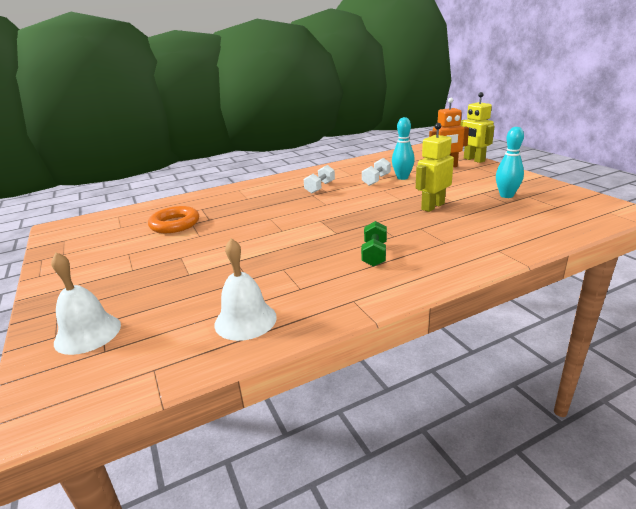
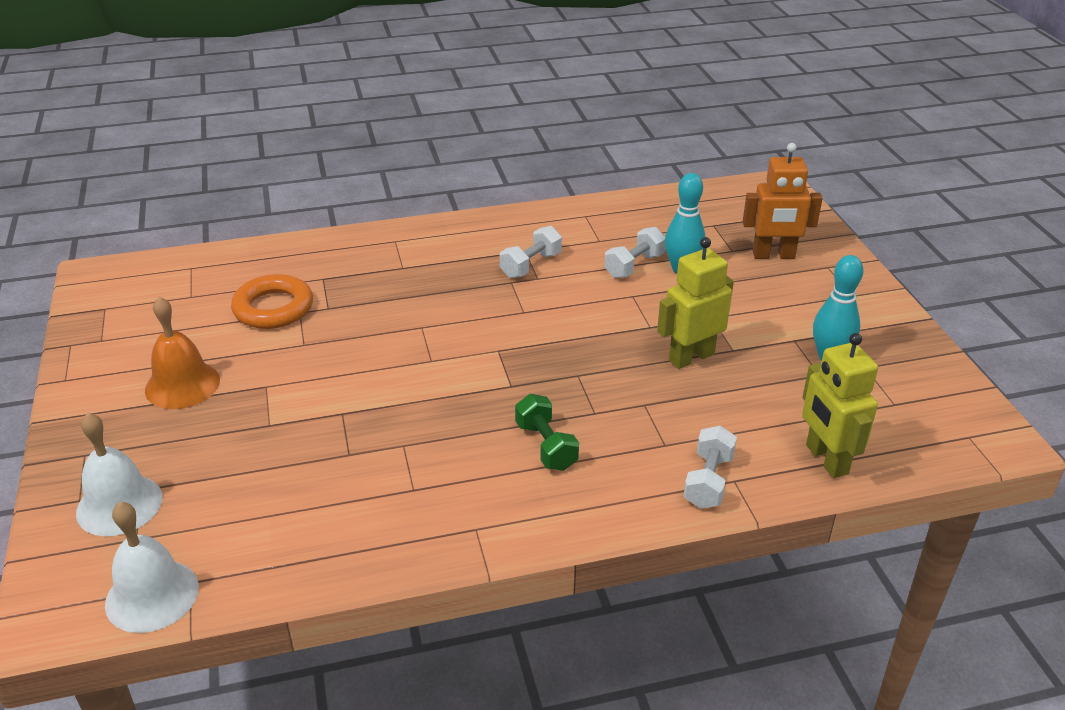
camera: 10 degrees right, 10 degrees up
white bell [215,238,277,341] -> white bell moved to [105,502,199,633]
green dumbbell [361,221,387,267] -> green dumbbell turned 45 degrees counterclockwise [515,394,579,471]
yellow robot [460,92,495,163] -> yellow robot moved to [802,333,878,478]
none -> orange bell [145,297,220,409]
none -> white dumbbell [684,425,737,509]

